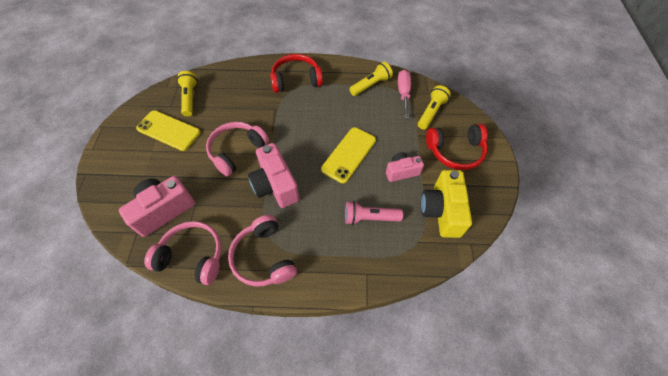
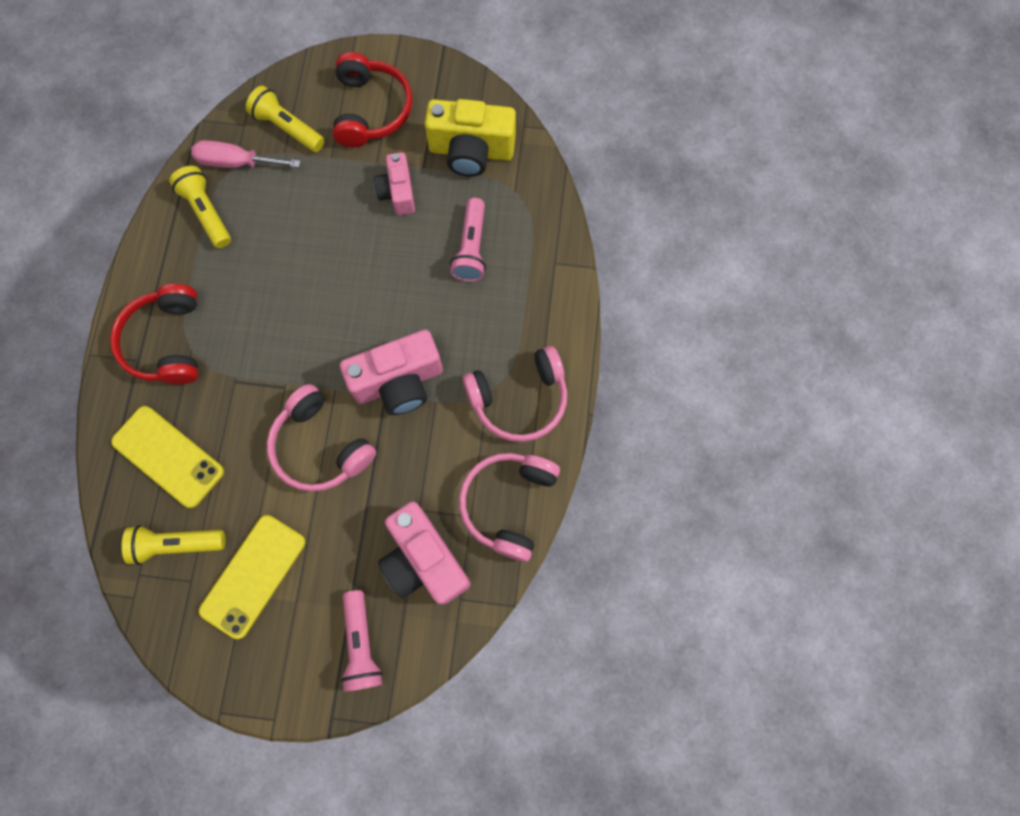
camera: 85 degrees left, 15 degrees up
yellow phone [321,127,376,183] -> yellow phone moved to [111,406,224,508]
none -> pink flashlight [341,590,383,692]

